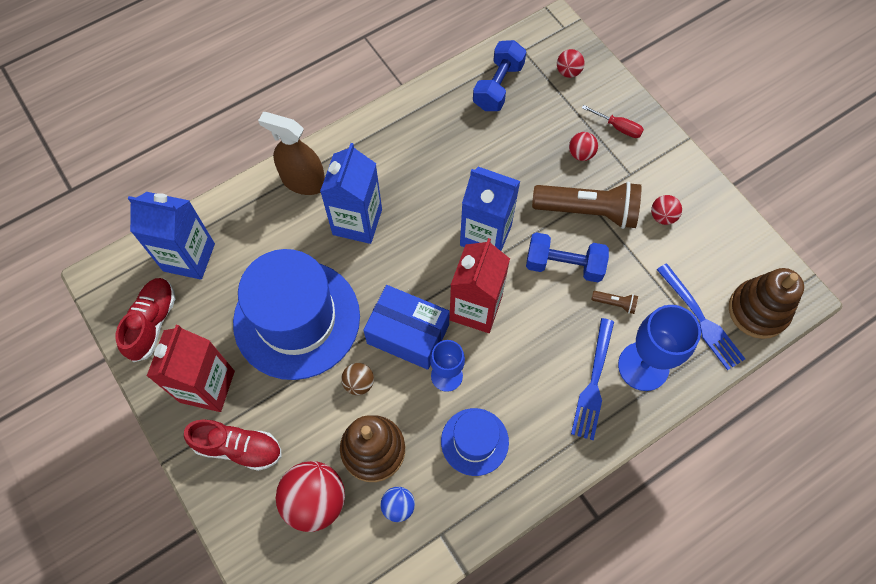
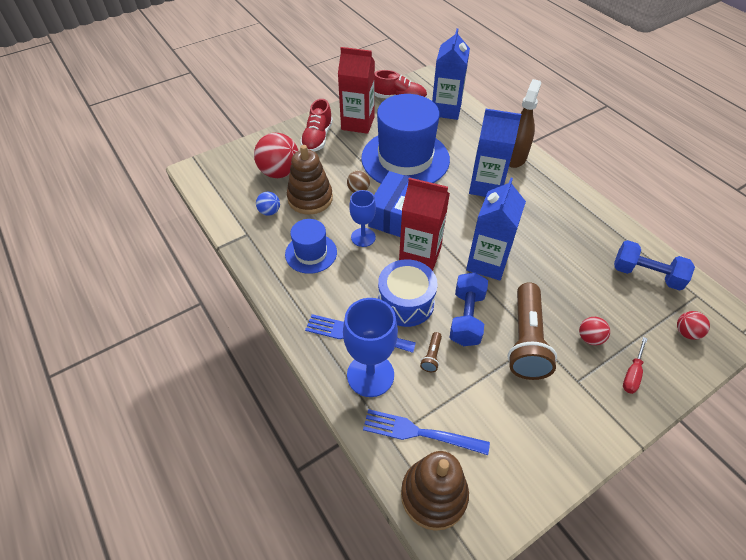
camera: 90 degrees right, 15 degrees down
red ball [651,195,682,225] -> none
blue fork [657,263,745,371] -> blue fork turned 45 degrees clockwise [363,409,490,455]
none -> blue drum [378,259,438,327]

